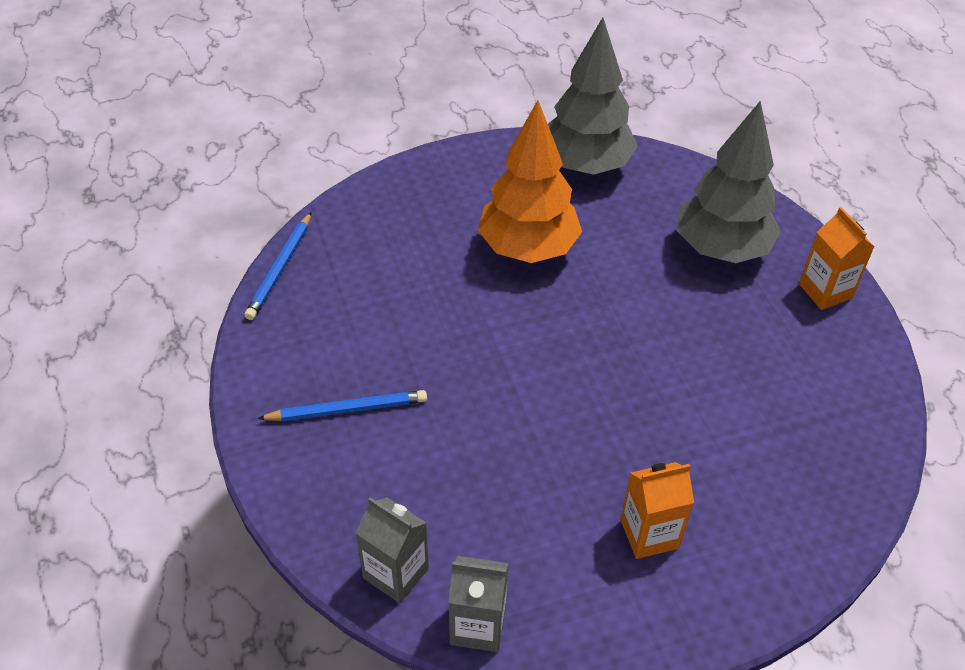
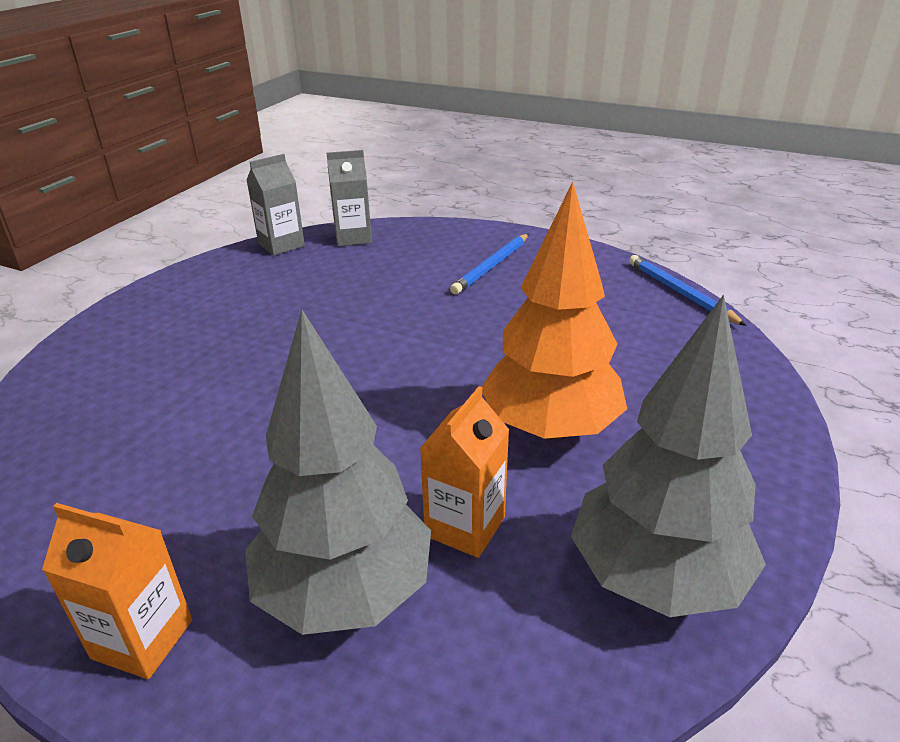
camera: 135 degrees right, 15 degrees down
orange carton [620,462,694,559] -> orange carton moved to [420,386,509,558]

